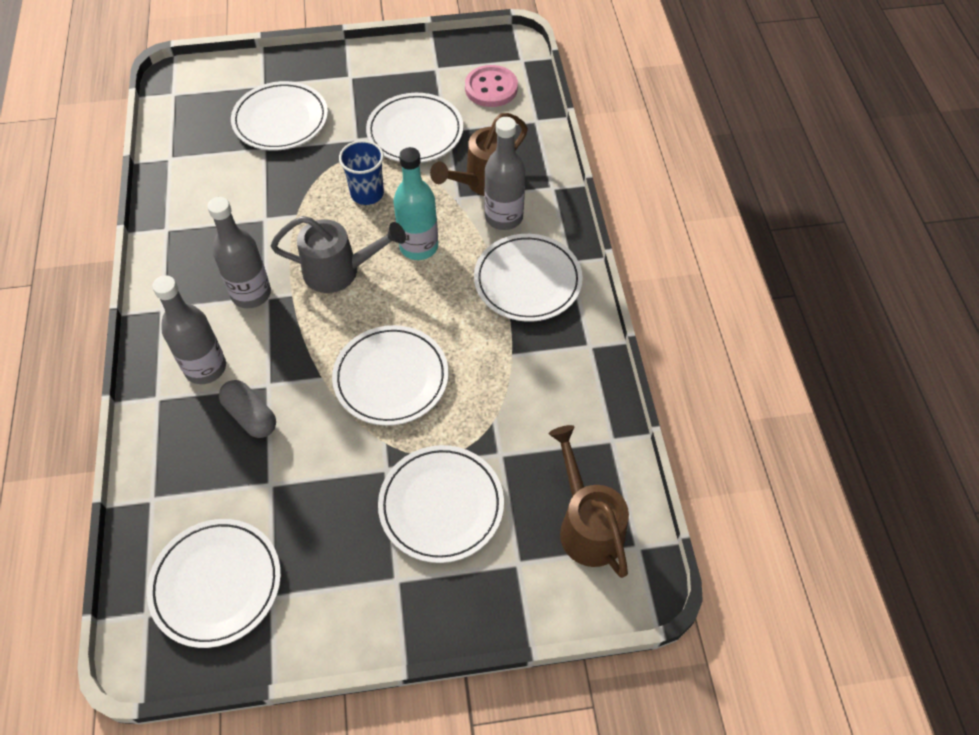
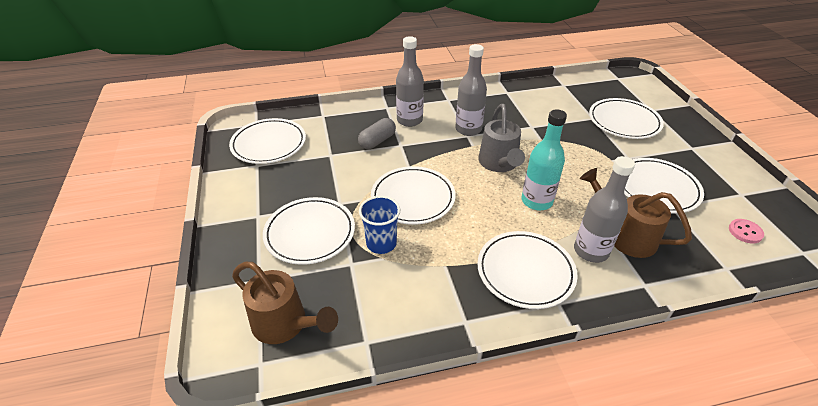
camera: 85 degrees right, 15 degrees down
blue cup [339,140,384,205] -> blue cup moved to [359,196,400,254]
pink button [465,65,518,107] -> pink button [729,219,764,244], size x0.59
brown watering can [549,425,629,578] -> brown watering can turned 60 degrees clockwise [232,262,338,344]

